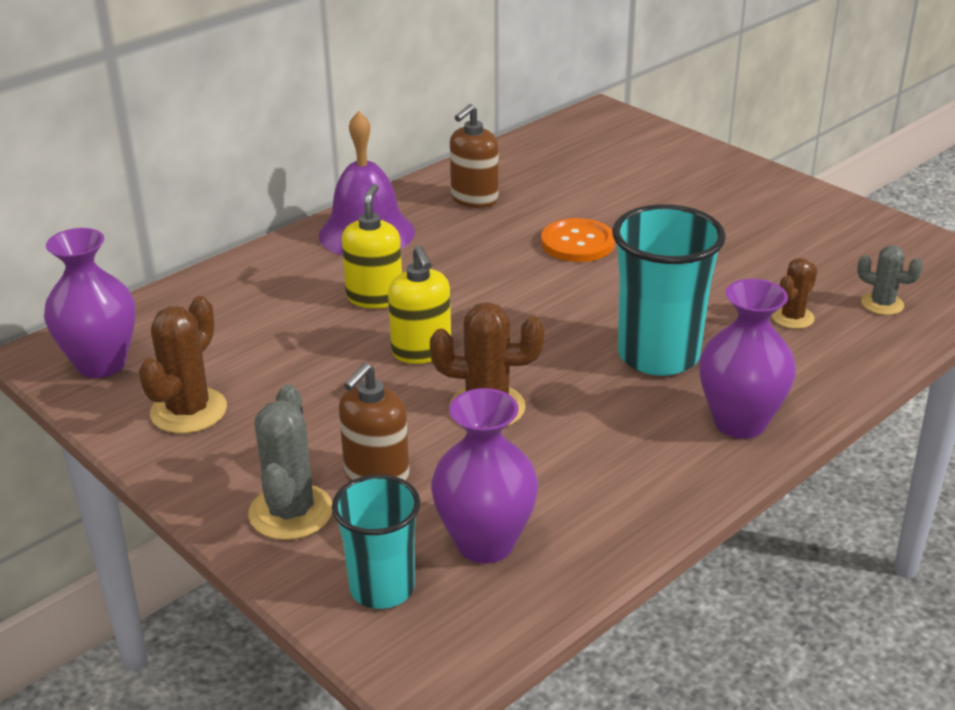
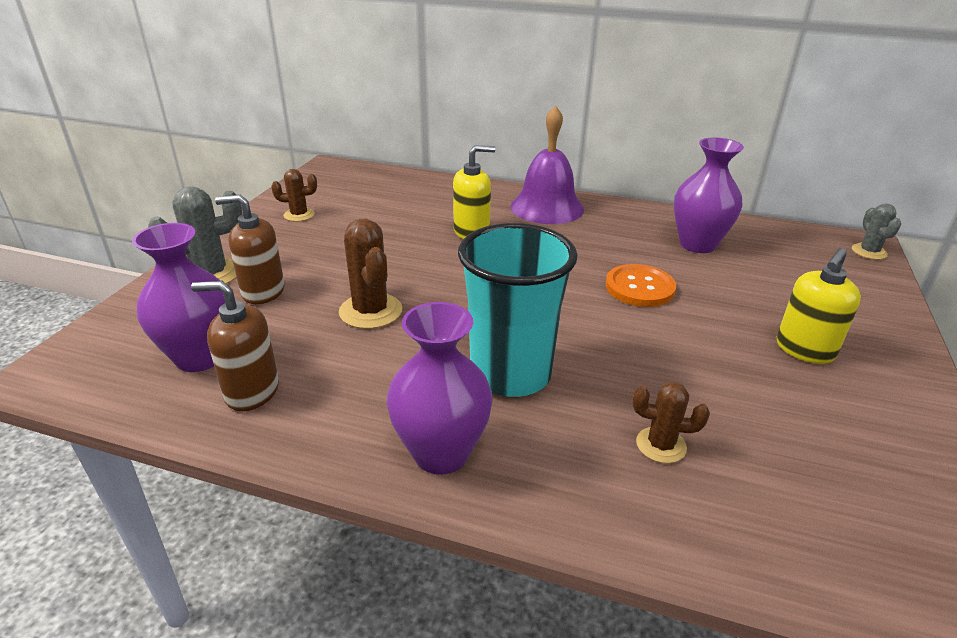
camera: 60 degrees right, 0 degrees up
purple vase [44,228,136,378] -> purple vase moved to [674,137,744,253]
brown cactus [138,296,227,434] -> brown cactus [271,169,317,222], size x0.61
turquoise cup [332,474,420,609] -> none
yellow soap dispenser [388,246,451,364] -> yellow soap dispenser moved to [777,248,861,364]
brown soap dispenser [450,104,499,208] -> brown soap dispenser moved to [191,281,279,411]
grey cactus [857,245,923,315] -> grey cactus moved to [852,203,901,260]

